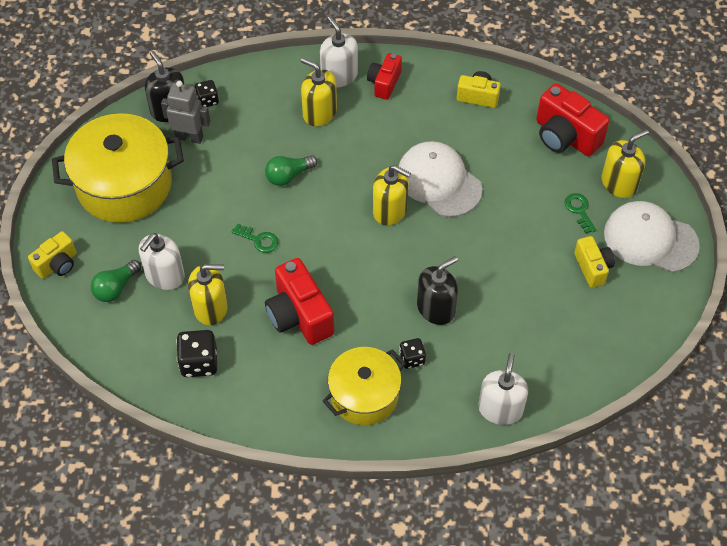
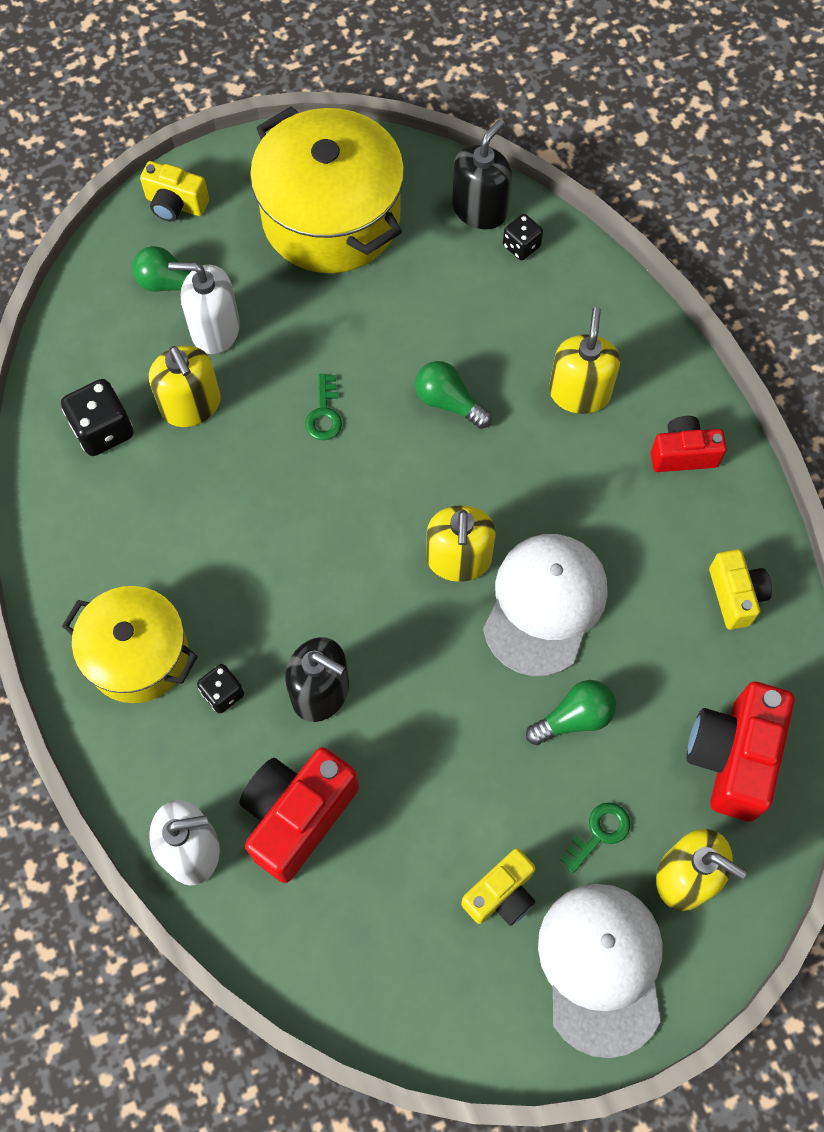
camera: 65 degrees right, 10 degrees up
grey robot [161,81,210,144] -> none
red camera [265,258,334,345] -> red camera moved to [239,747,359,883]
white soap dispenser [320,16,358,88] -> none
none -> green light bulb [526,680,616,745]

